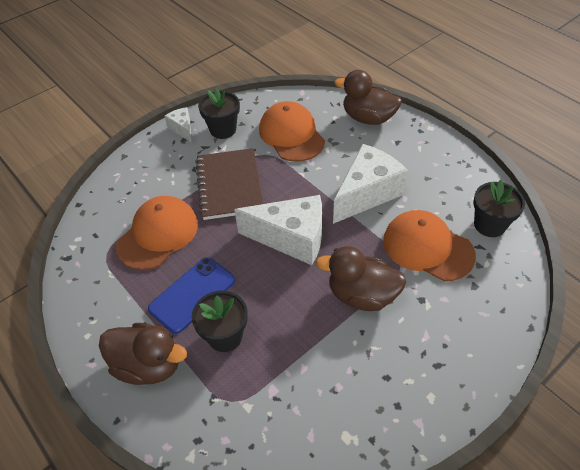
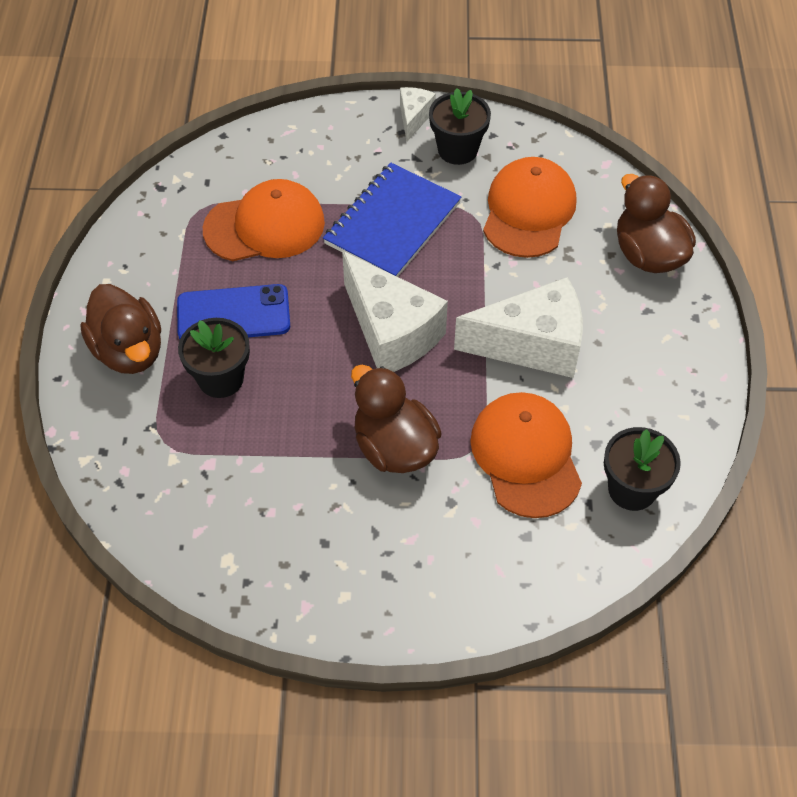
camera: 40 degrees right, 5 degrees up
brown notebook [195,148,263,220] -> blue notebook [323,163,462,277]

